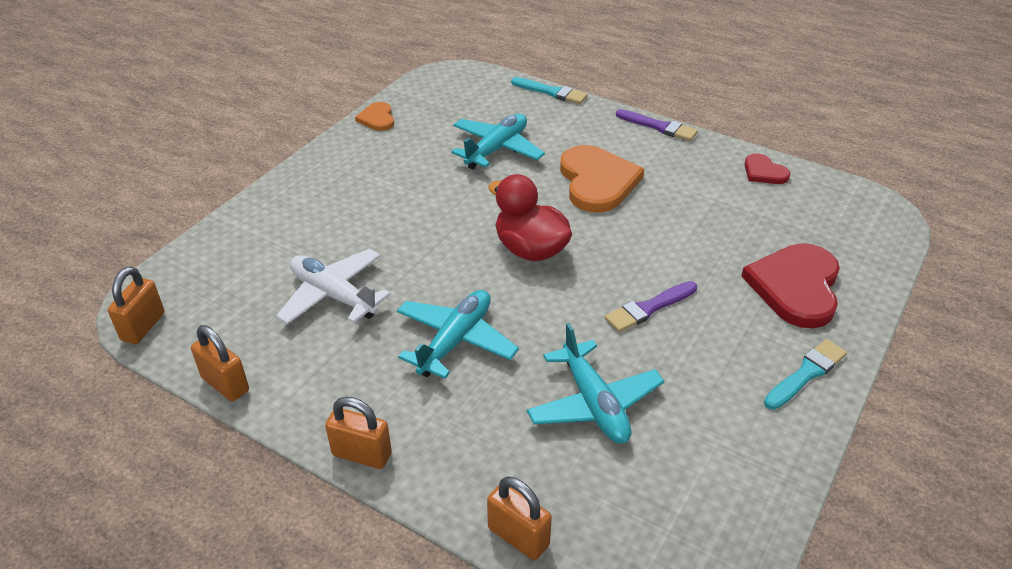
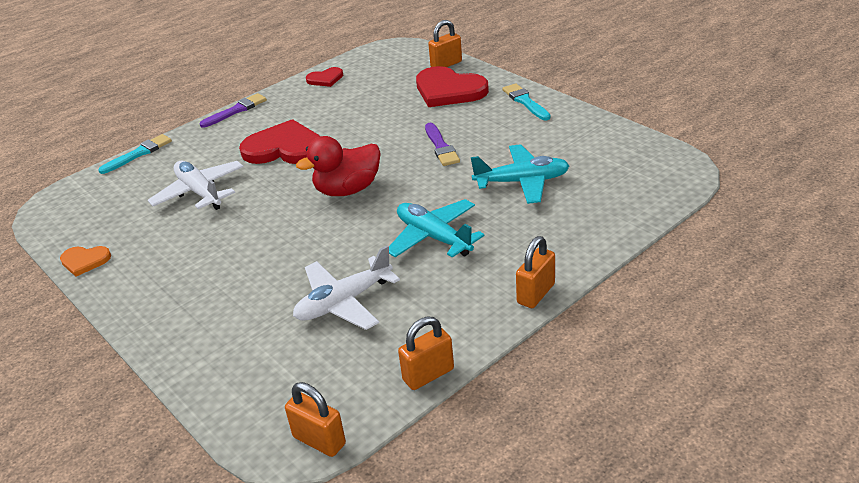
camera: 70 degrees left, 5 degrees down
turquoise plane [451,113,545,170] -> white plane [148,161,243,210]
orange padlock [487,477,552,560] -> orange padlock moved to [428,20,462,67]
orange heart [560,145,644,213] -> red heart [239,119,320,164]

